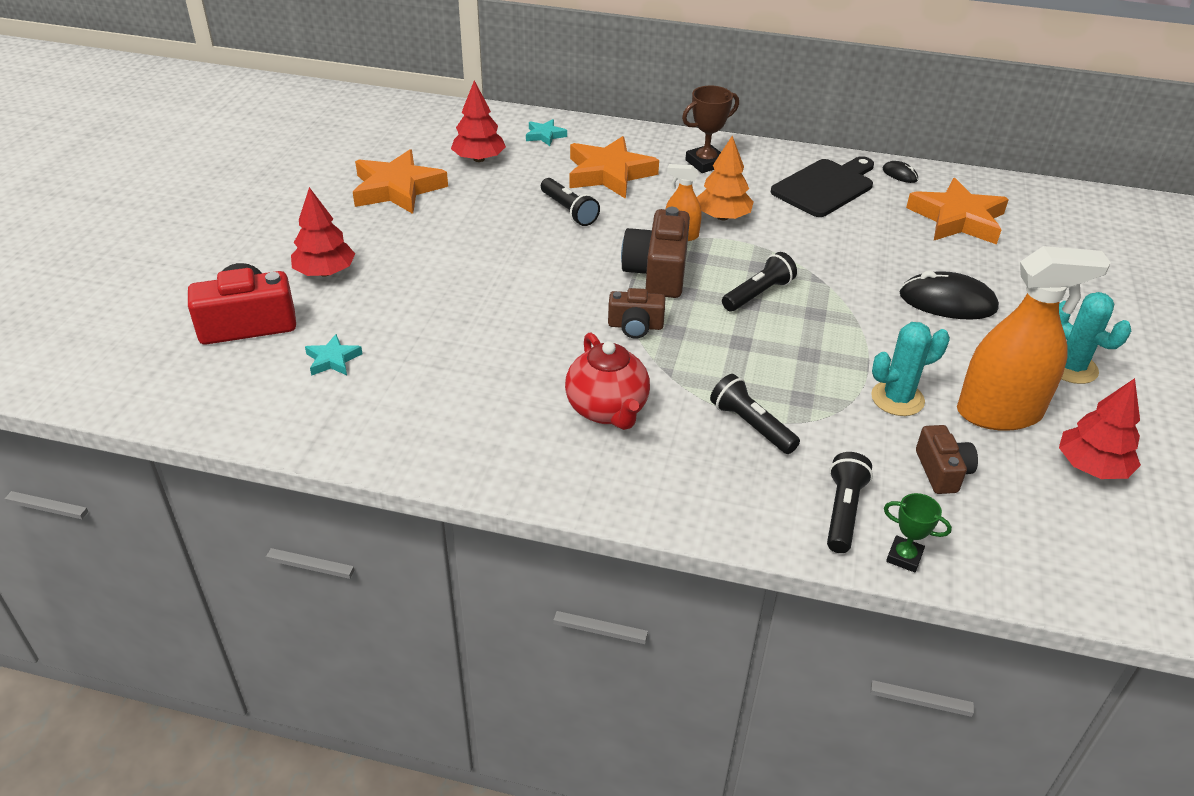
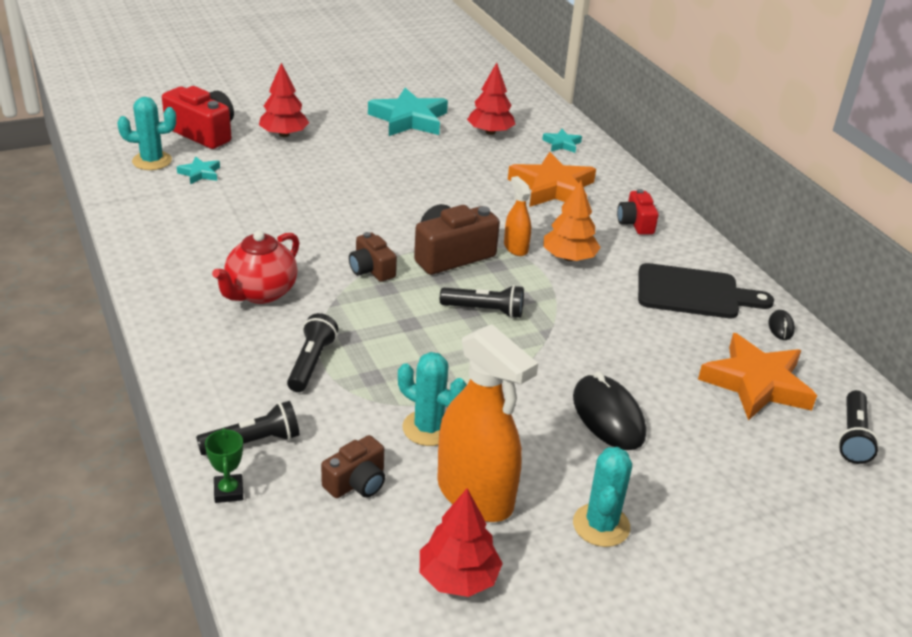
camera: 50 degrees right, 5 degrees down
orange star [353,149,448,214] -> turquoise star [368,88,448,136]
black flashlight [541,178,600,226] -> black flashlight moved to [838,390,879,464]
brown trophy [682,85,739,173] -> red camera [617,189,659,235]
none -> turquoise cactus [117,97,176,170]

